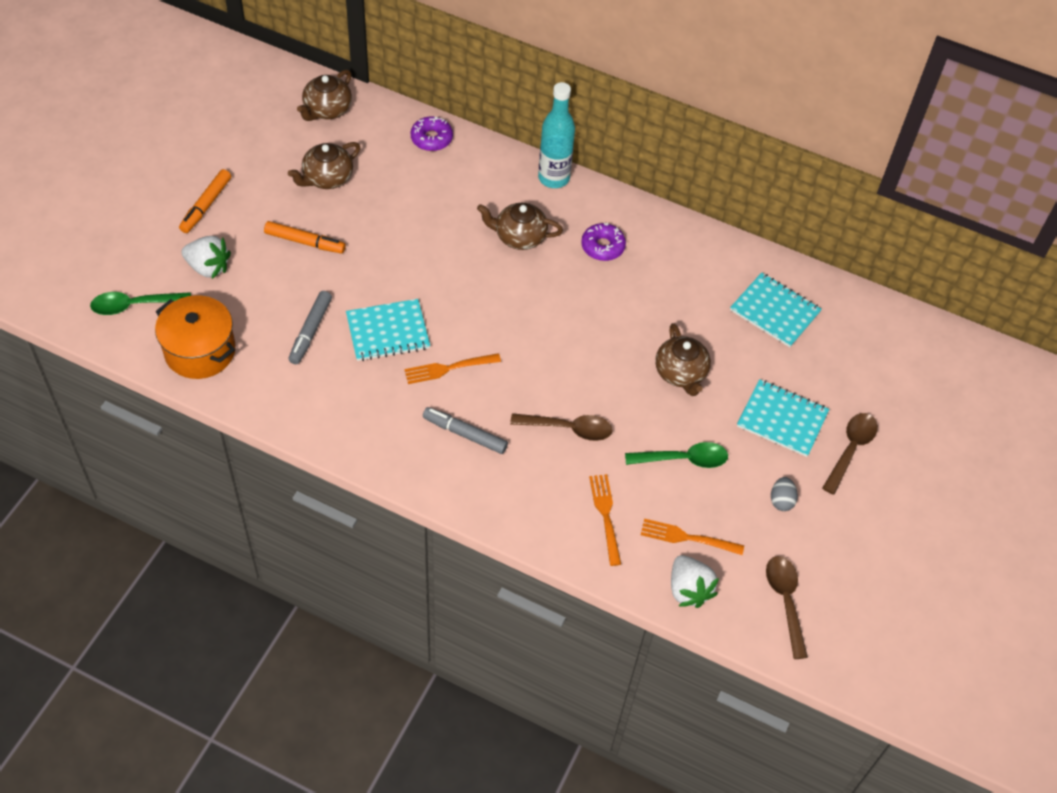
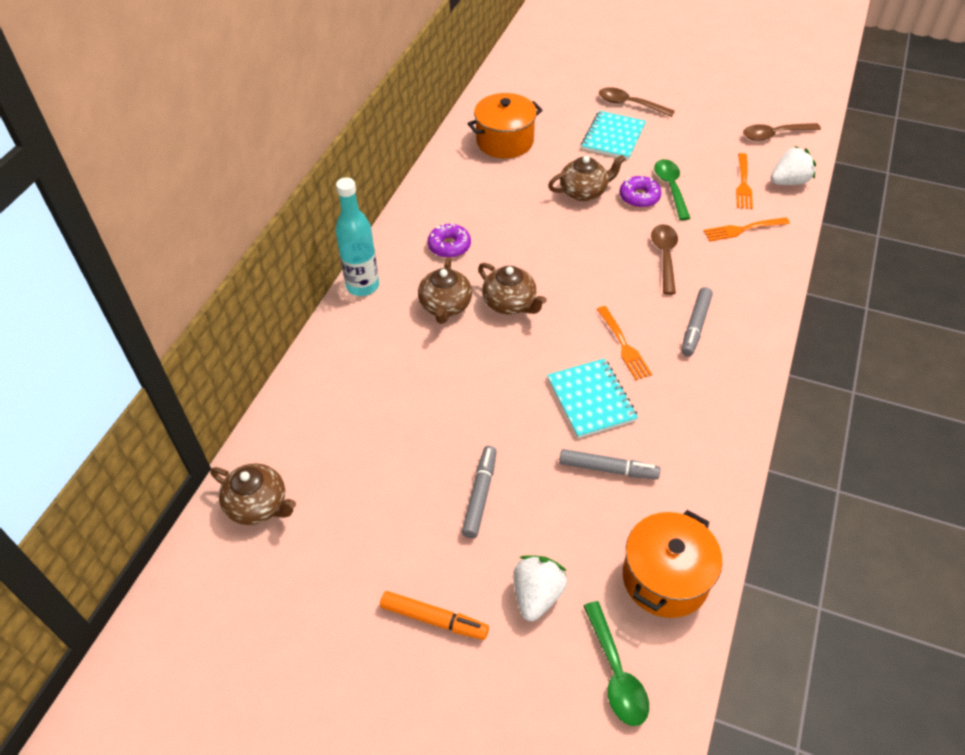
camera: 90 degrees left, 5 degrees down
orange marker [264,221,346,254] -> grey marker [462,446,497,538]
brown teapot [288,142,360,189] -> brown teapot moved to [478,263,547,314]
purple donut [410,116,453,151] -> purple donut moved to [619,176,662,208]
turquoise notebook [730,272,822,347] -> orange pot [467,93,543,158]
grey egg [771,477,798,511] -> none

